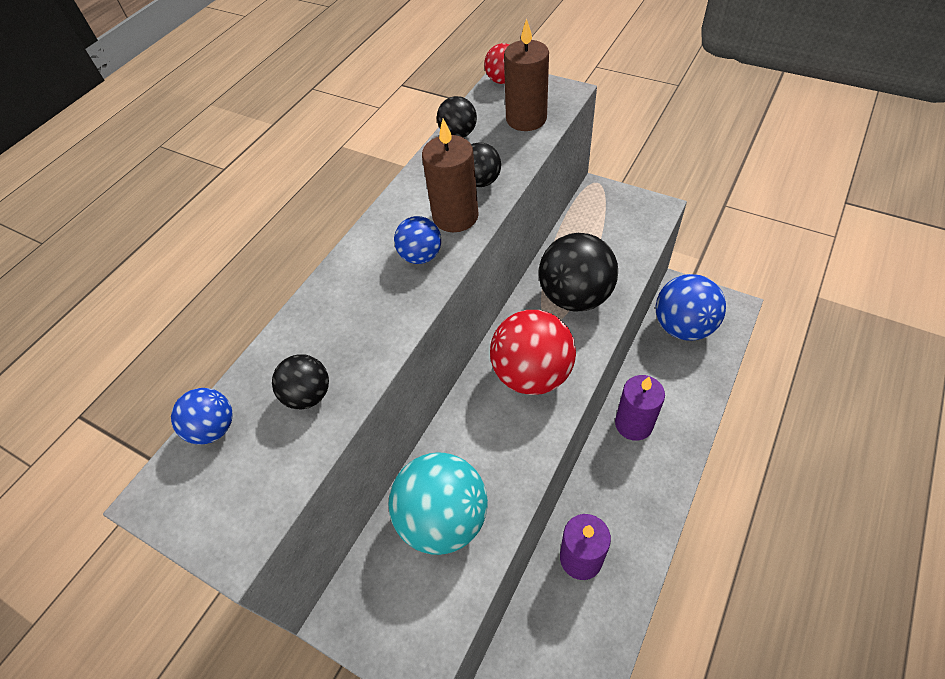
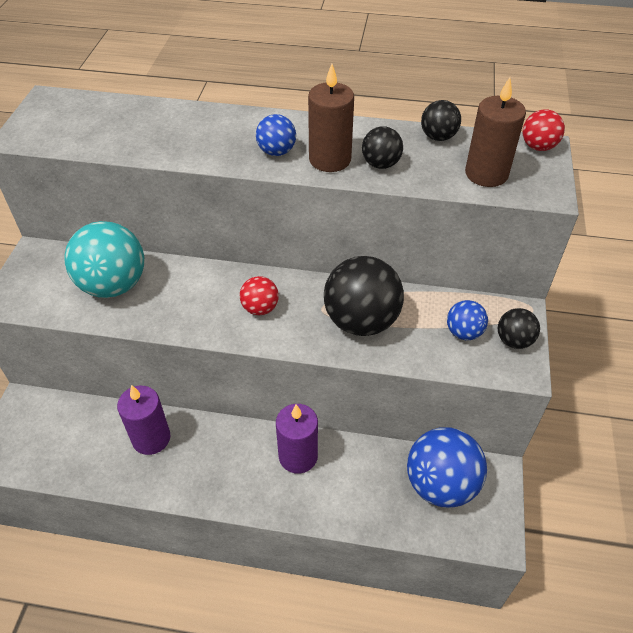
camera: 65 degrees right, 5 degrees down
blue ball [171,388,233,445] -> blue ball moved to [447,300,488,340]
black ball [272,354,329,410] -> black ball moved to [498,308,540,349]
red ball [490,310,576,395] -> red ball [240,276,279,315], size x0.51

